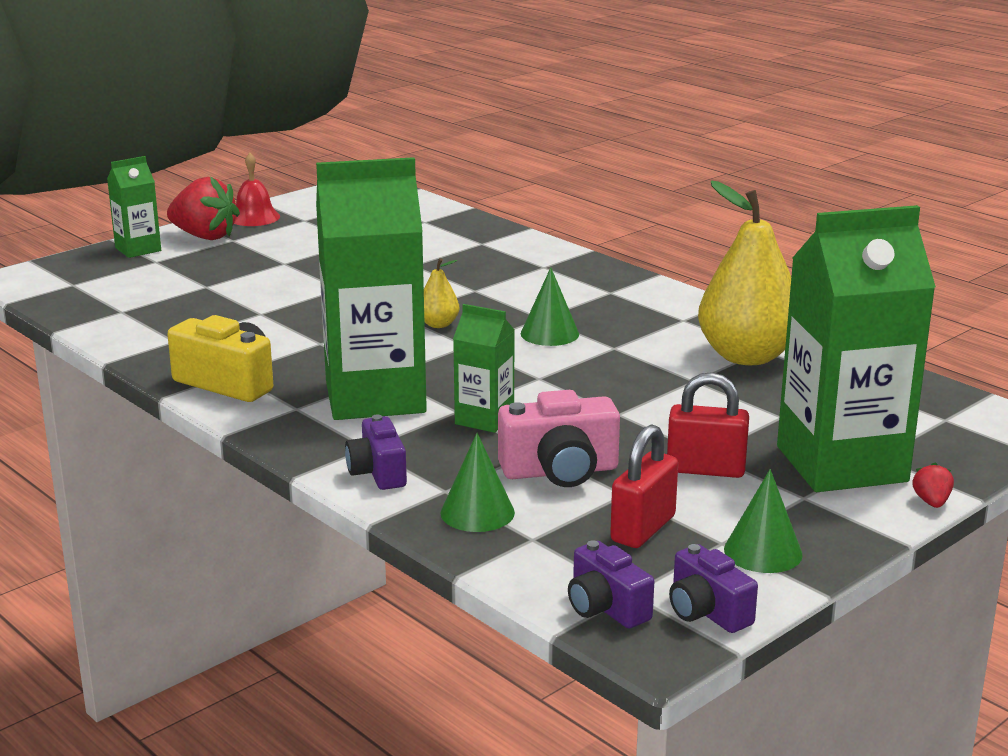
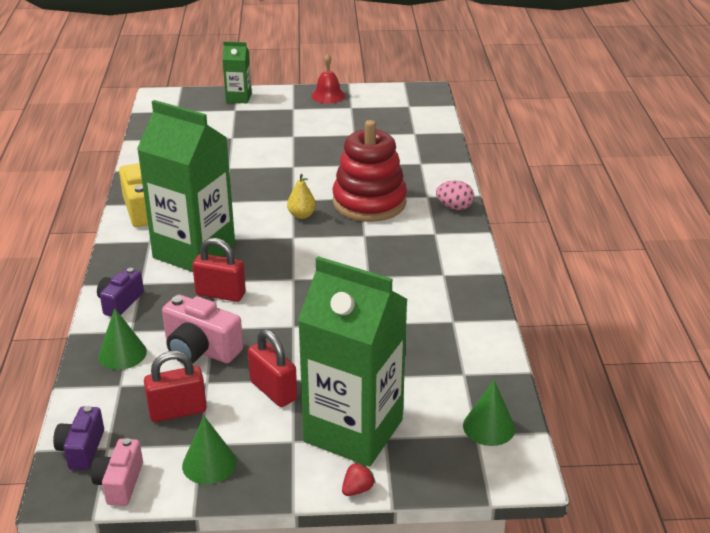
camera: 40 degrees right, 10 degrees up
red strawberry [167,176,240,240] -> none
green carton [453,304,514,433] -> red padlock [192,238,246,302]
green cone [521,267,579,346] -> green cone moved to [463,380,515,446]
purple camera [669,544,758,633] -> pink camera [91,438,143,506]
yellow pear [698,180,791,365] -> none
none -> red stacking toy [333,120,407,222]
none -> pink egg [436,181,474,210]

